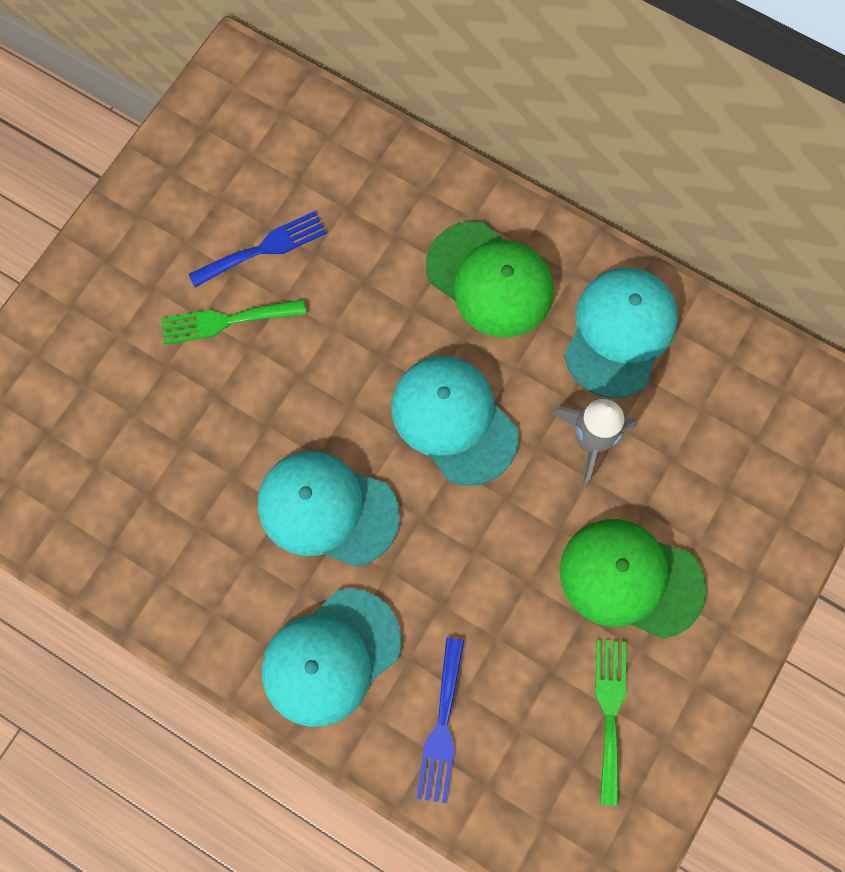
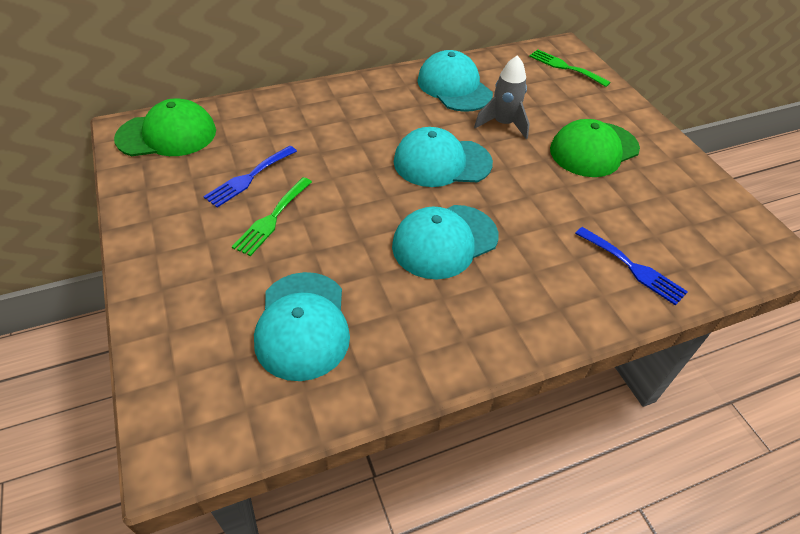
camera: 55 degrees left, 25 degrees down
blue fork [189,211,326,287] -> blue fork turned 150 degrees counterclockwise [203,146,297,207]
turquoise cap [262,588,401,727] -> turquoise cap moved to [254,272,350,381]
green cap [426,221,554,338] -> green cap moved to [114,98,216,156]
green fork [595,640,626,806] -> green fork moved to [529,49,611,87]

